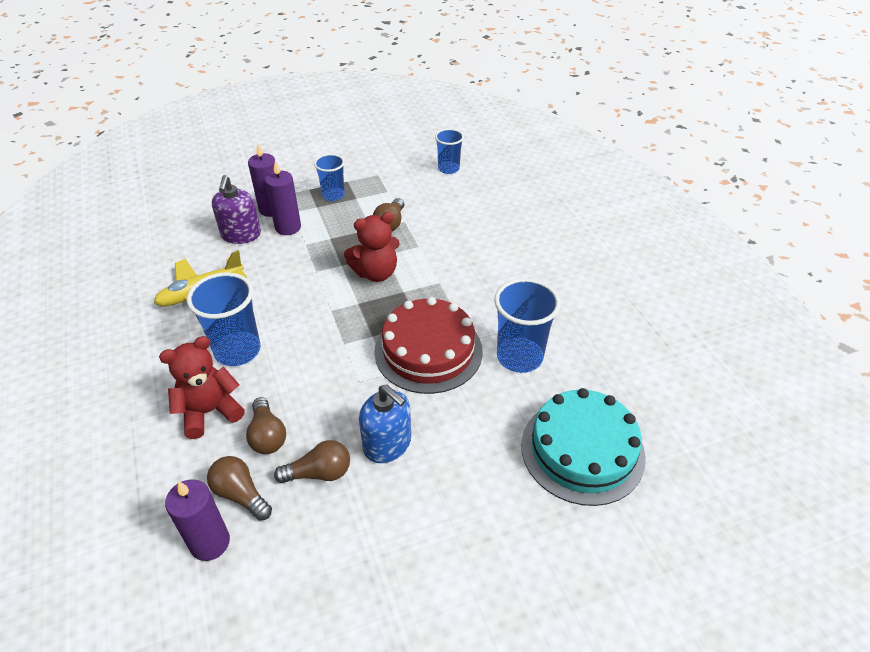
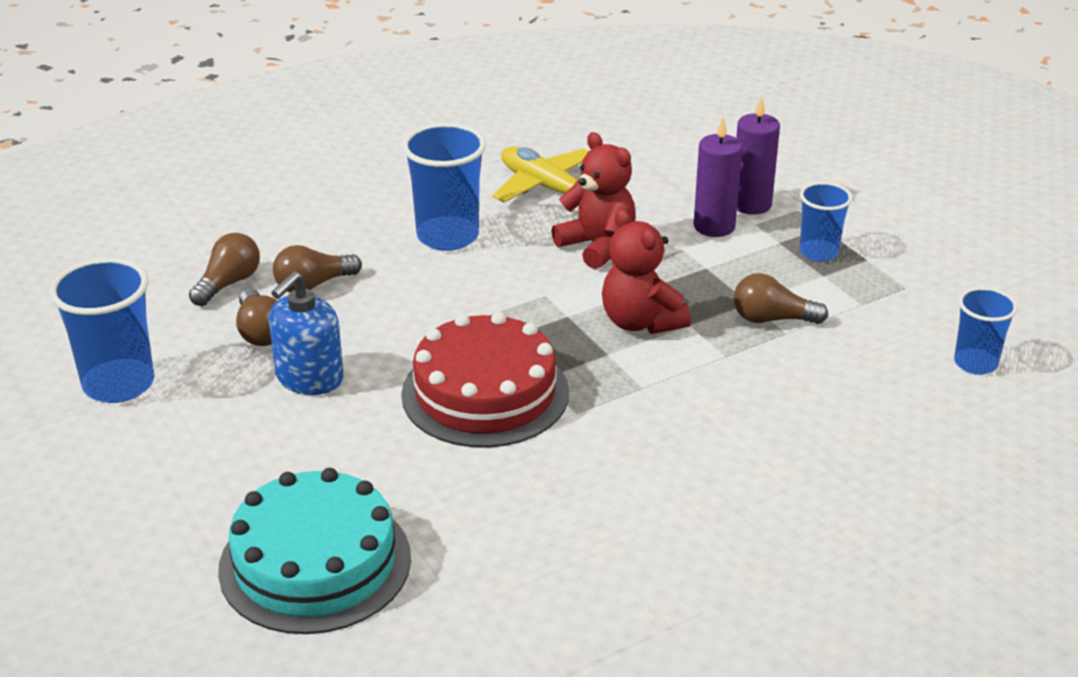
camera: 80 degrees right, 10 degrees down
red teddy bear [159,336,245,439] -> red teddy bear moved to [551,132,636,269]
purple candle [165,479,230,561] -> none
purple soap dispenser [212,175,261,244] -> none
blue cup [494,278,561,373] -> blue cup moved to [50,258,154,403]

